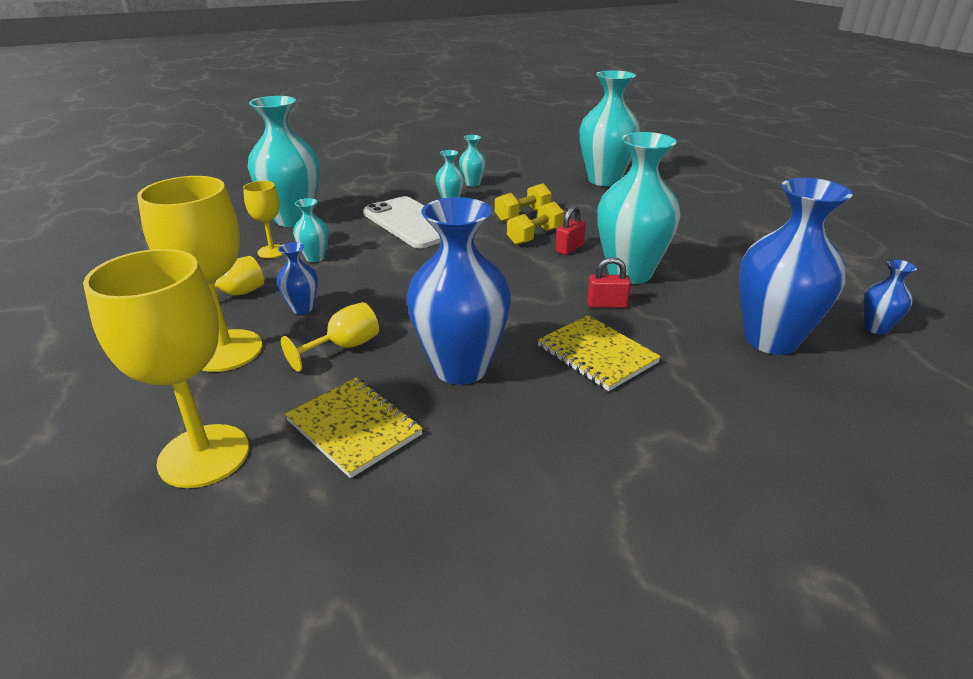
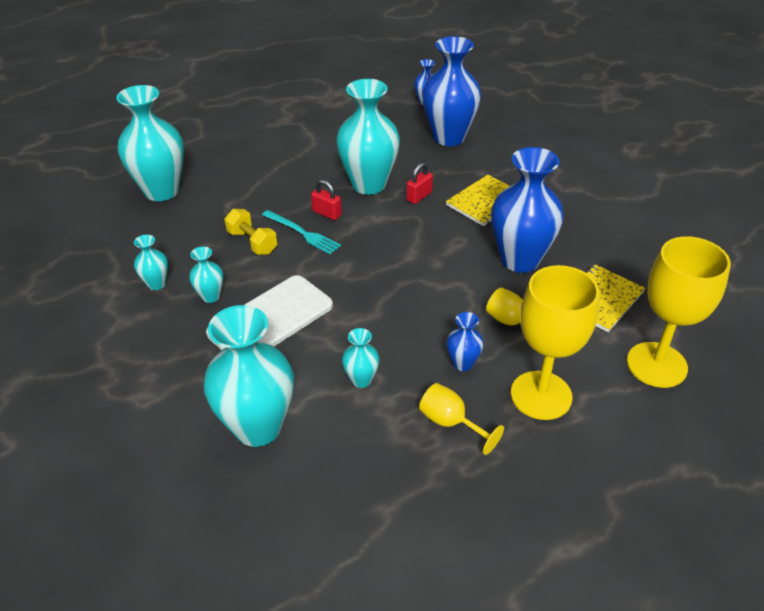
camera: 95 degrees left, 10 degrees up
yellow goblet [243,181,283,258] -> none
yellow dumbbell [507,201,564,245] -> turquoise fork [262,210,341,254]
red padlock [587,257,631,308] -> red padlock turned 45 degrees clockwise [406,162,433,204]

